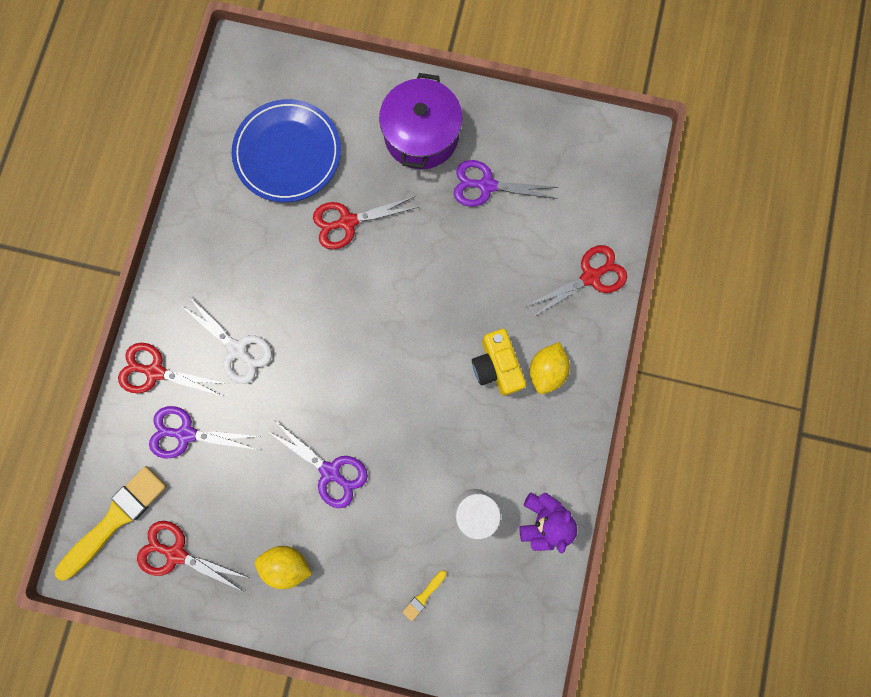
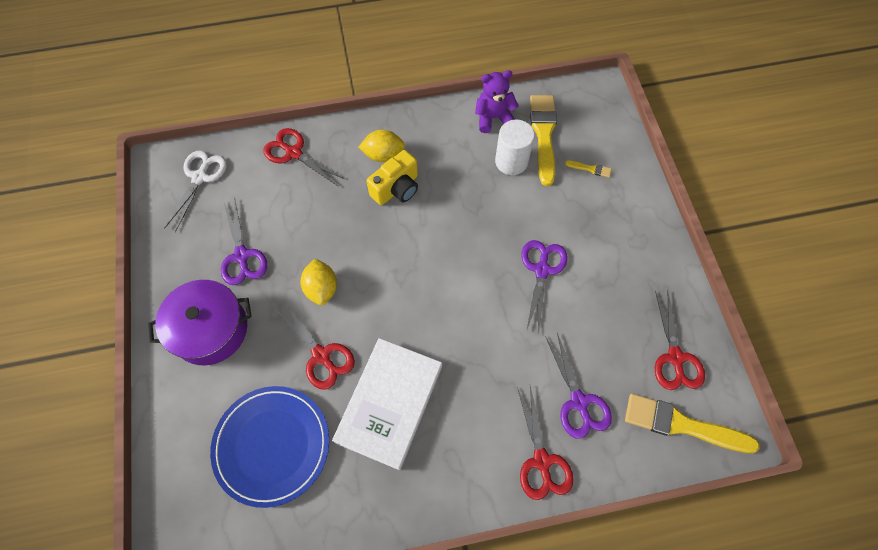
camera: 115 degrees left, 15 degrees down
white scissors [180,296,272,384] -> white scissors moved to [164,150,227,232]
yellow lemon [255,546,312,589] -> yellow lemon moved to [300,259,337,305]
none -> white book [332,338,442,470]
none -> yellow brush [530,95,557,186]

